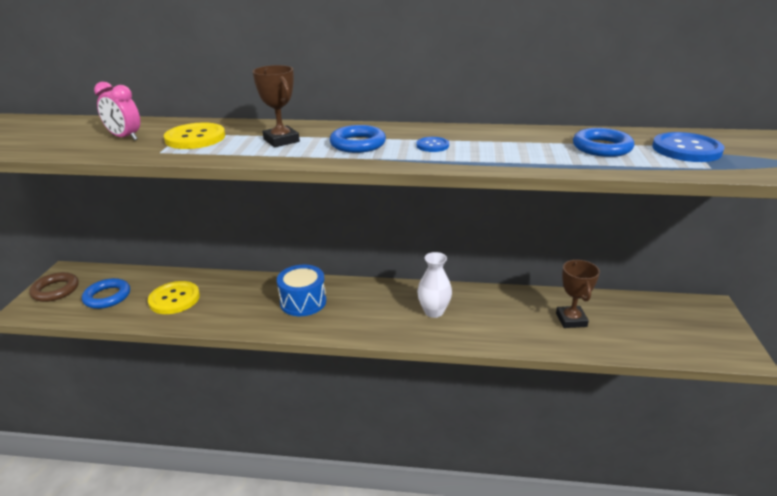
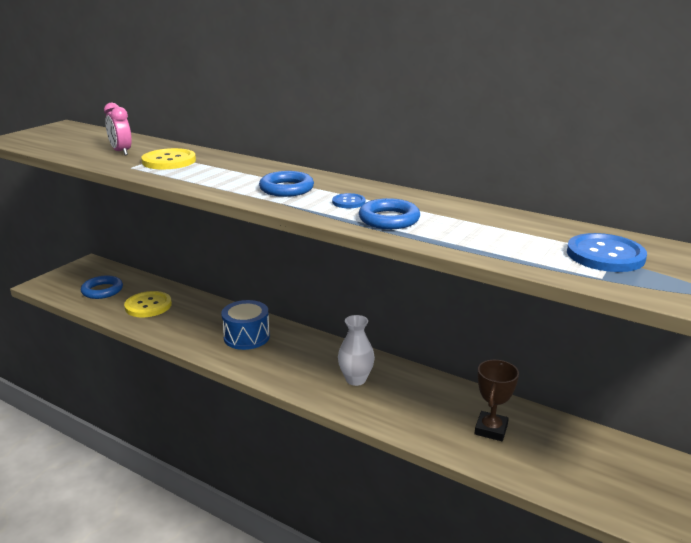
camera: 25 degrees right, 5 degrees down
brown ring [29,272,79,302] -> none
brown trophy [253,65,300,147] -> none
blue ring [573,128,634,157] -> blue ring moved to [359,198,420,229]

